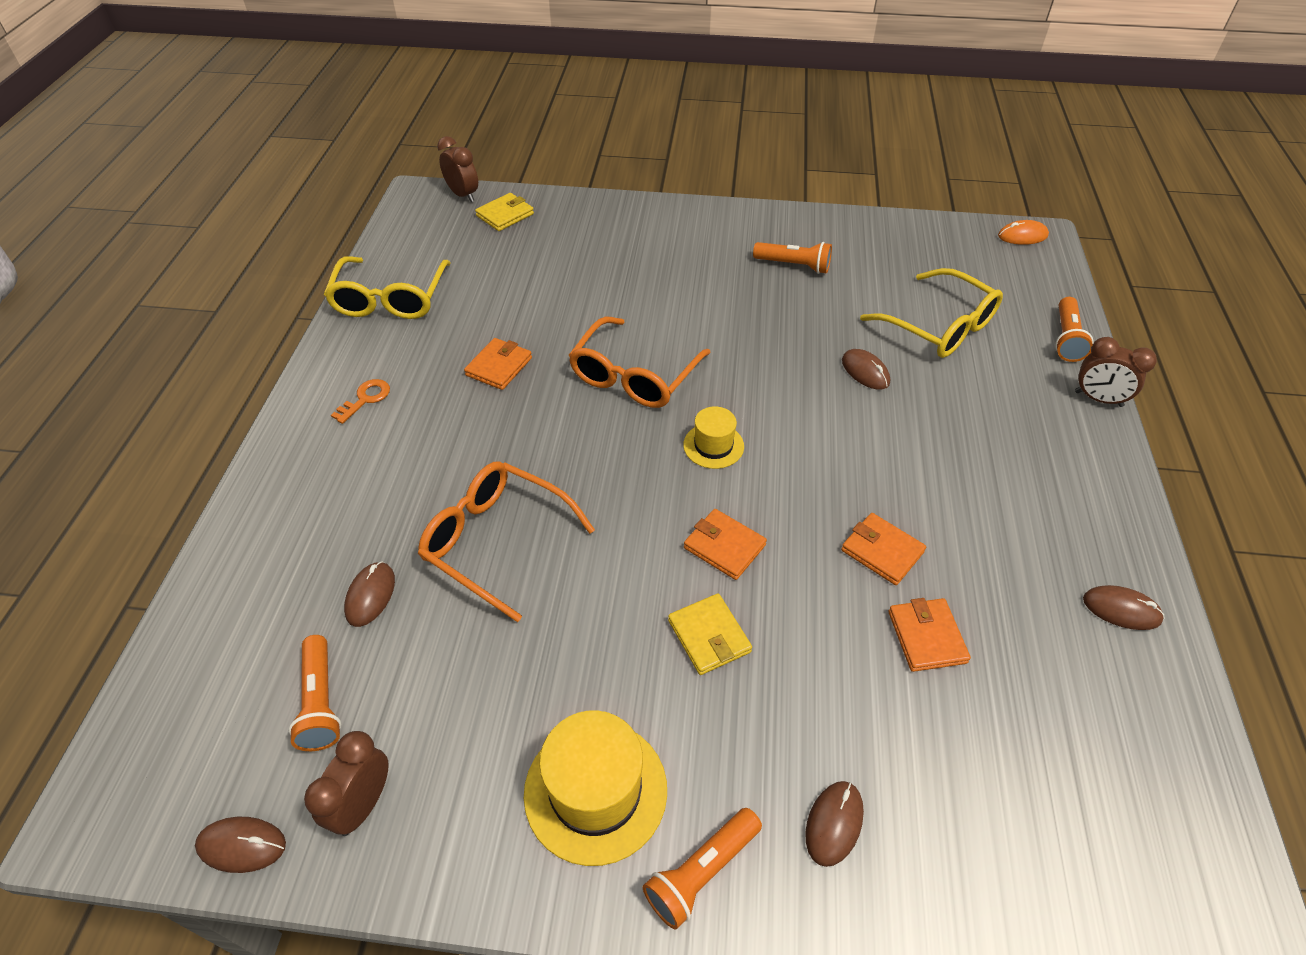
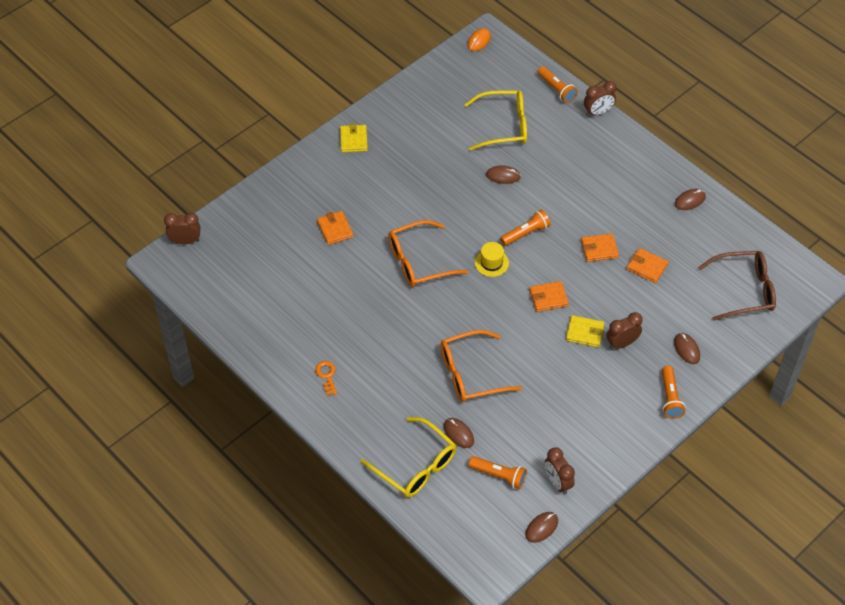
camera: 50 degrees left, 5 degrees up
yellow glasses [324,256,451,319] -> yellow glasses moved to [361,417,456,498]
orange wallet [464,338,532,390] -> orange wallet moved to [317,211,353,245]
yellow wallet [475,193,534,231] -> yellow wallet moved to [340,124,368,153]
yellow hat [524,710,667,866] -> none
orange glasses [569,317,711,408] -> orange glasses turned 90 degrees clockwise [388,220,468,287]
orange flashlight [753,242,832,274] -> orange flashlight moved to [500,209,551,246]
none -> brown clock [606,312,643,350]
none -> brown glasses [698,251,776,321]

